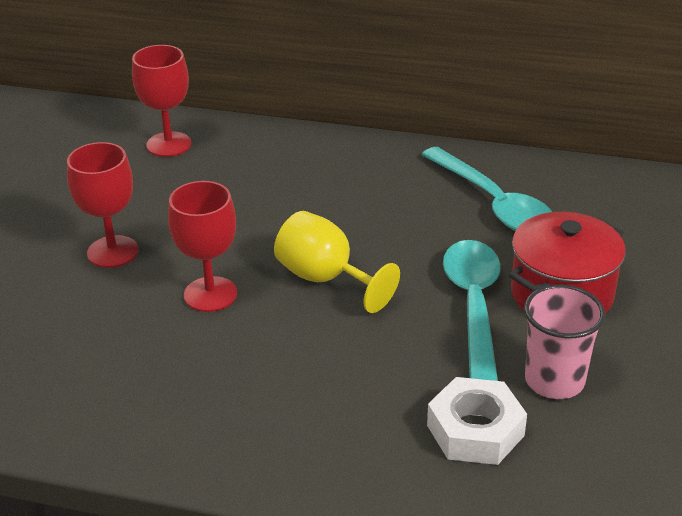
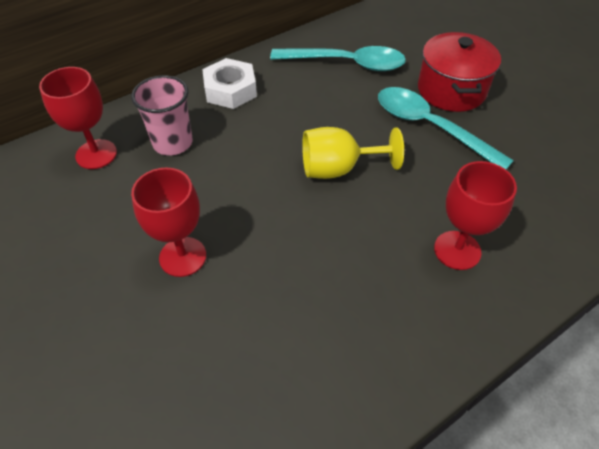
camera: 50 degrees left, 15 degrees up
red goblet [168,181,237,312] -> red goblet moved to [434,161,517,270]
white nut [427,377,527,465] -> white nut moved to [202,58,257,109]
pink cup [524,285,605,399] -> pink cup moved to [131,75,193,155]

